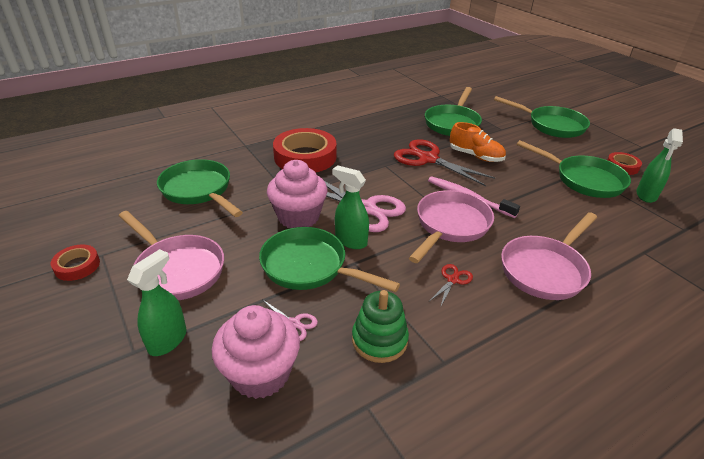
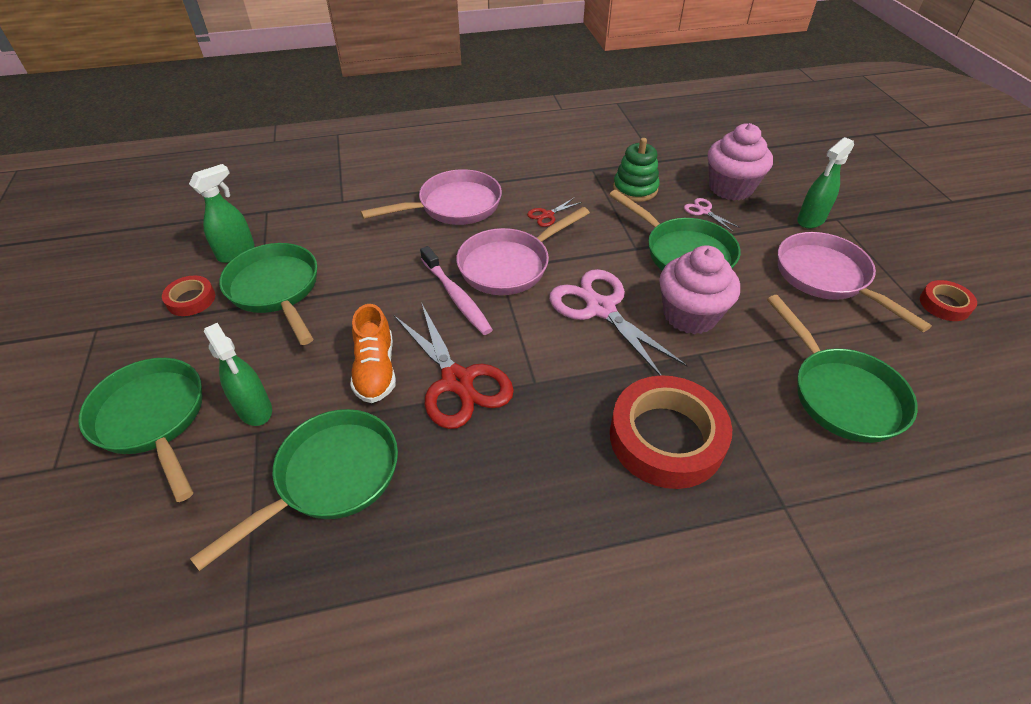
camera: 160 degrees left, 10 degrees up
green spray bottle [332,165,369,249] -> green spray bottle moved to [204,323,272,426]
orange shoe [450,122,506,162] -> orange shoe turned 150 degrees counterclockwise [350,304,396,403]

